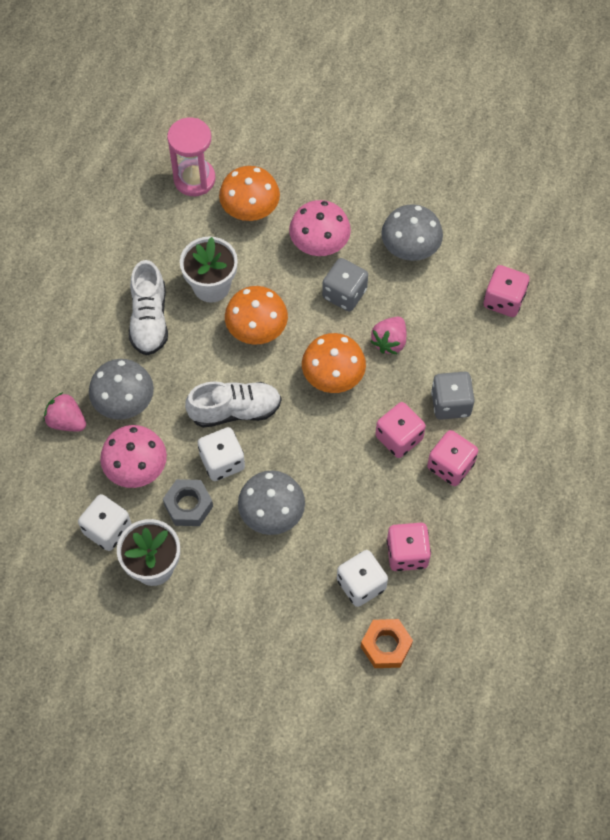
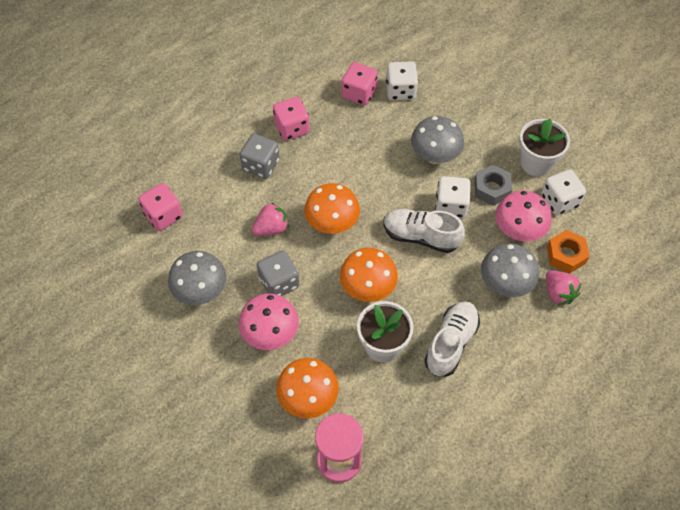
camera: 150 degrees left, 5 degrees down
orange nut [361,619,413,668] -> orange nut moved to [547,230,590,274]
pink dice [375,402,426,458] -> none

